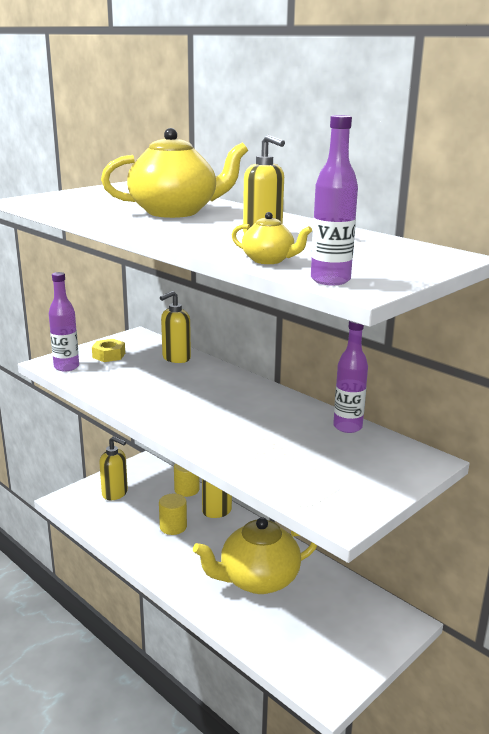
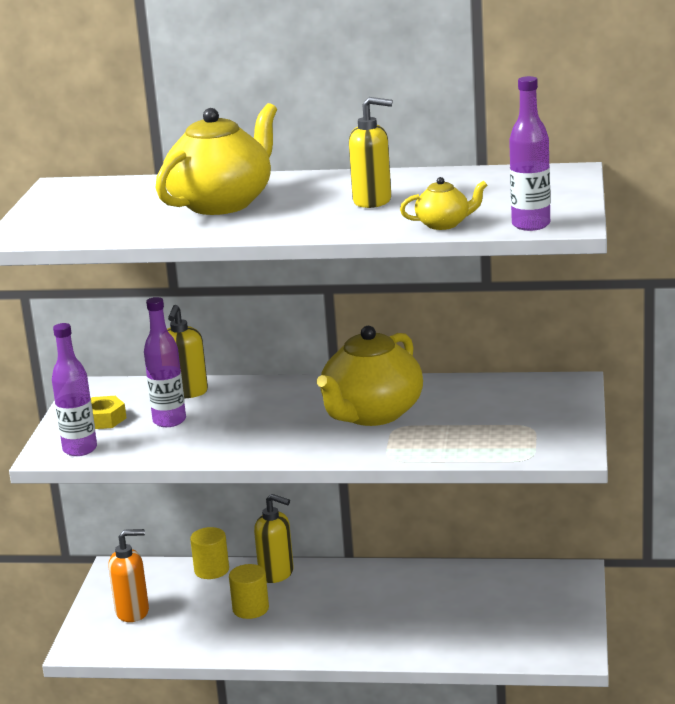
camera: 35 degrees left, 0 degrees up
yellow soap dispenser [99,436,128,500] -> orange soap dispenser [109,529,149,622]
yellow teapot [193,517,317,594] -> yellow teapot moved to [317,326,423,426]
purple bottle [333,321,368,433] -> purple bottle moved to [144,297,186,427]

